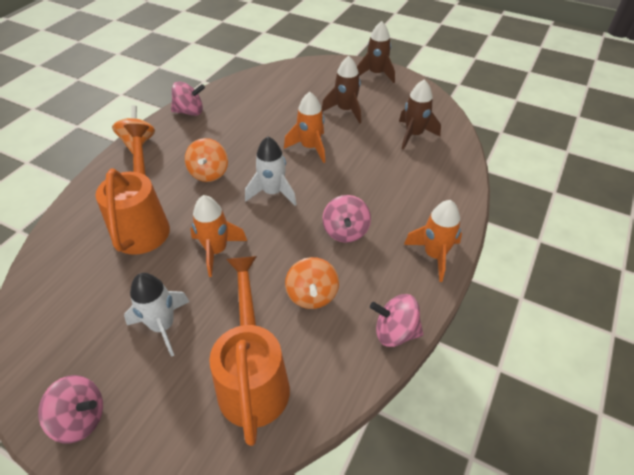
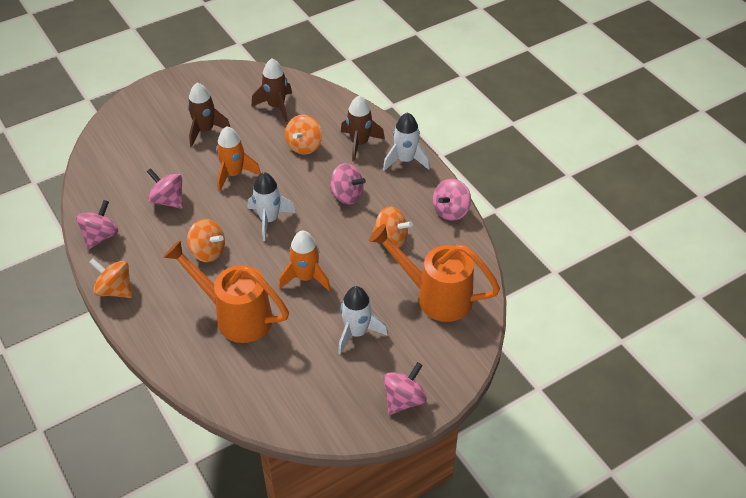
camera: 60 degrees left, 0 degrees up
brown rocket [357,21,395,83] -> brown rocket moved to [341,96,385,161]
orange rocket [404,200,462,282] -> white rocket [383,112,430,171]
none -> pink spinning top [147,168,183,209]
none -> orange spinning top [285,115,322,155]

